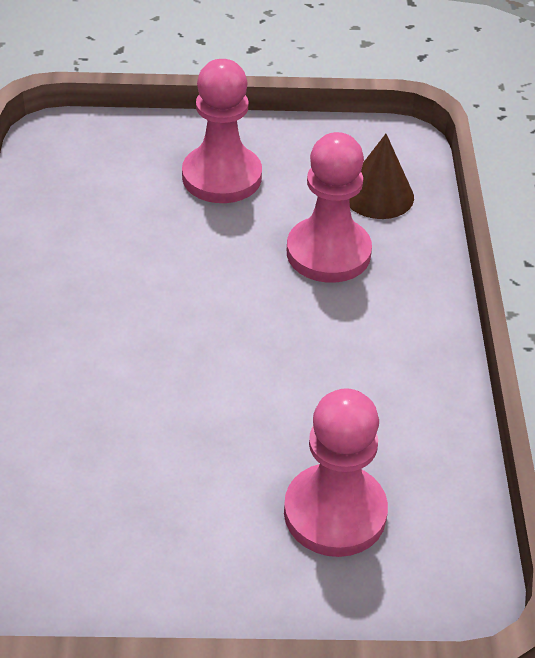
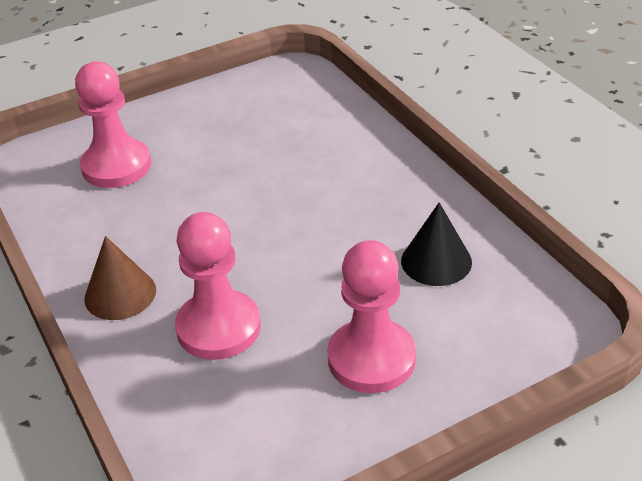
camera: 155 degrees right, 5 degrees down
brown cone [349,134,414,219] -> brown cone moved to [84,236,156,320]
none -> black cone [401,202,472,286]

